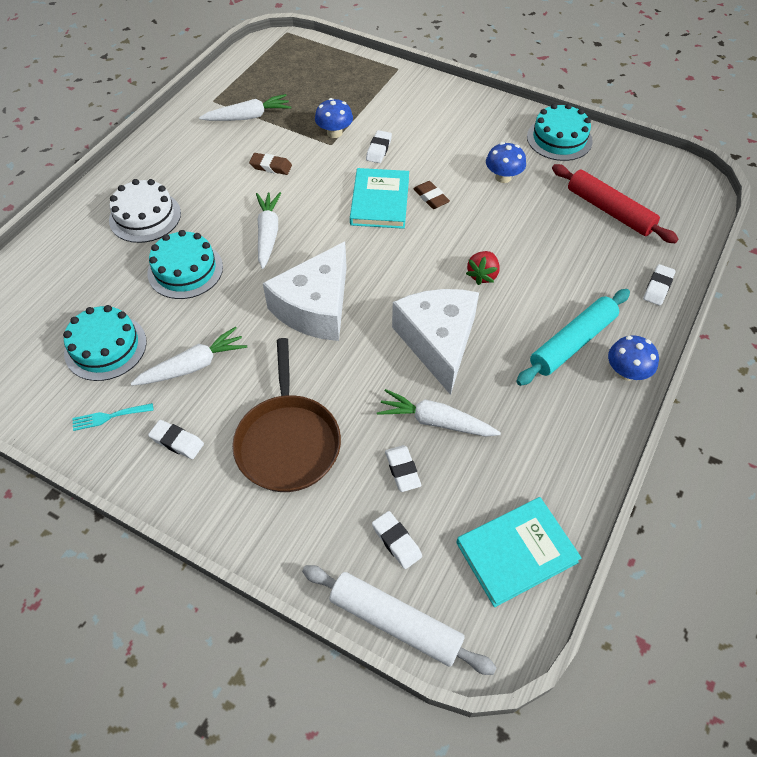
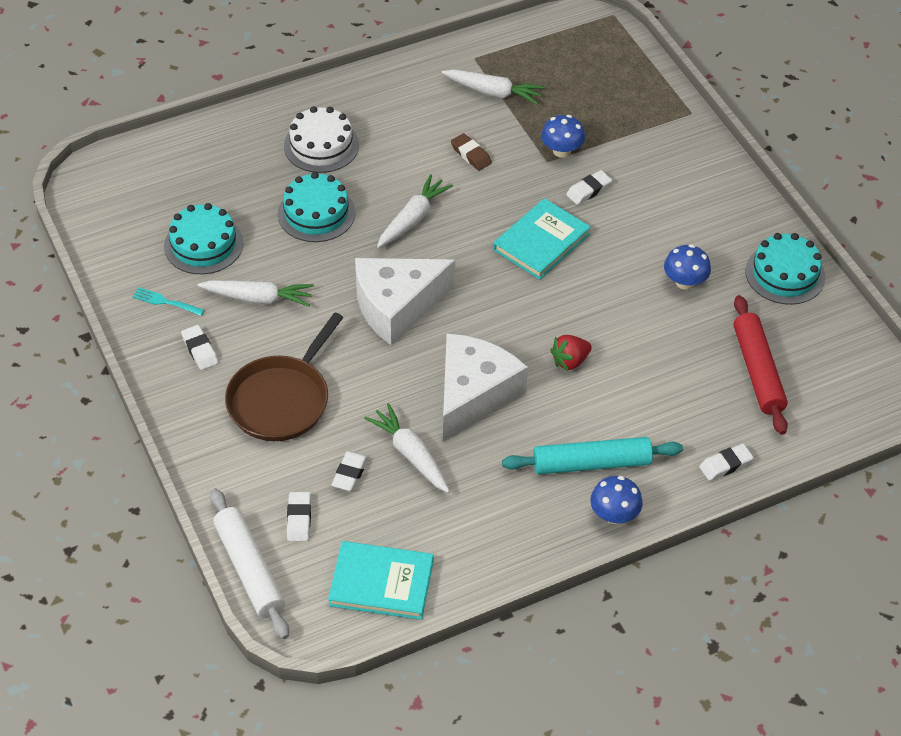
camera: 35 degrees right, 5 degrees down
brown eraser [413,181,450,209] -> none

